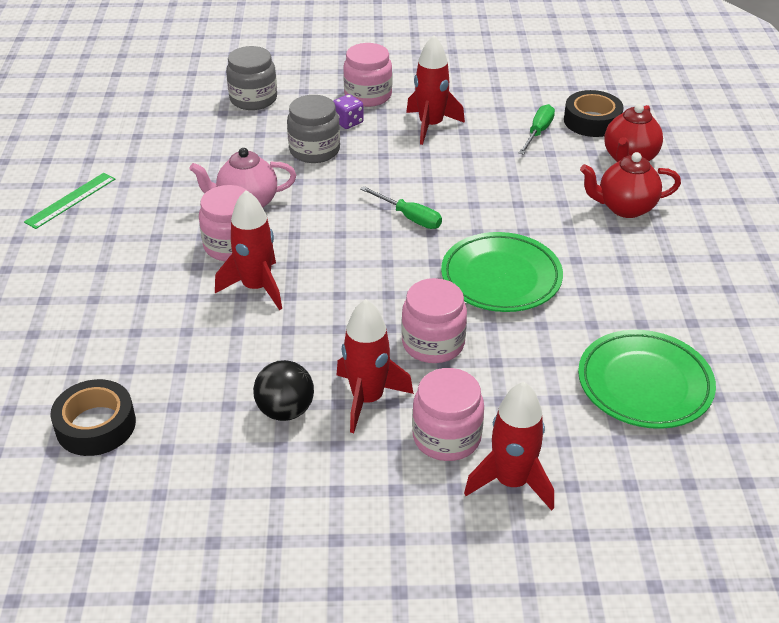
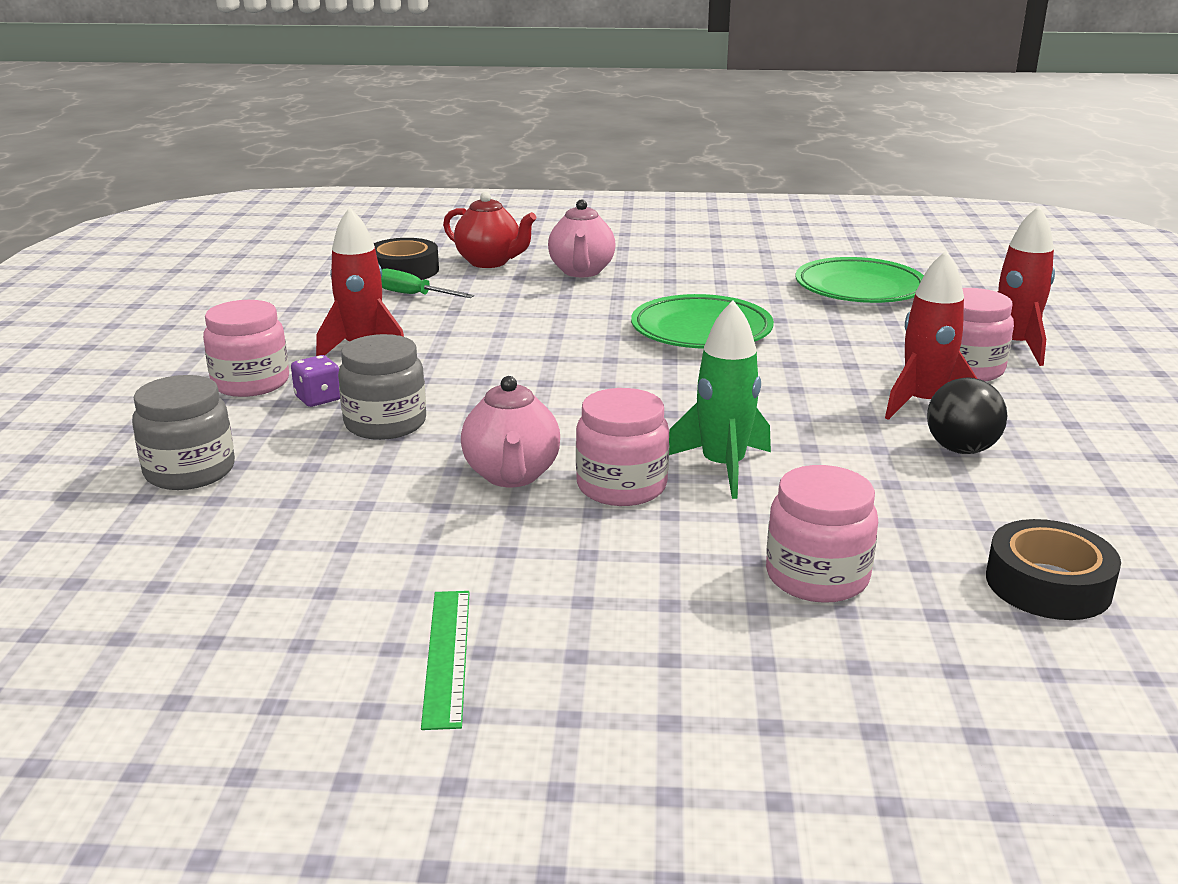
camera: 85 degrees left, 15 degrees down
green ruler [24,173,115,229] -> green ruler turned 45 degrees clockwise [421,591,470,730]
red rocket [215,190,282,310] -> green rocket [669,300,771,499]
green screwdriver [360,186,442,229] -> none
pink jar [401,278,467,363] -> pink jar moved to [766,465,878,603]
red teapot [580,152,681,218] -> pink teapot [548,199,616,277]

